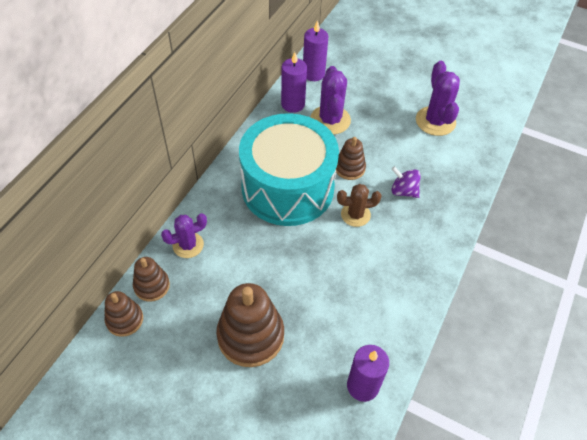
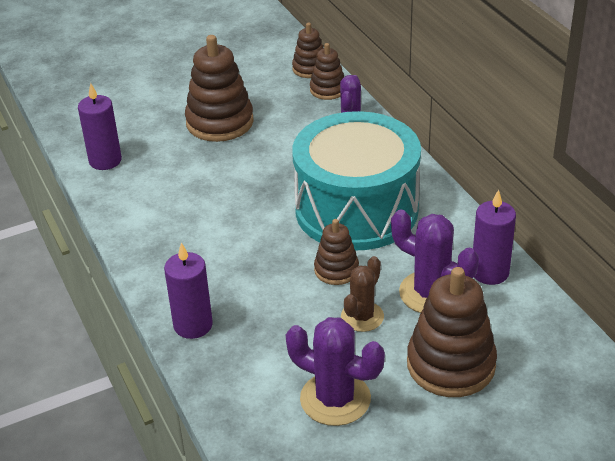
camera: 130 degrees right, 15 degrees down
purple candle [303,20,328,81] -> purple candle moved to [164,242,213,339]
brown cactus [337,184,382,227] -> brown cactus moved to [341,256,384,332]
purple spinning top [391,166,421,198] -> none
none -> brown stacking toy [407,267,497,397]

